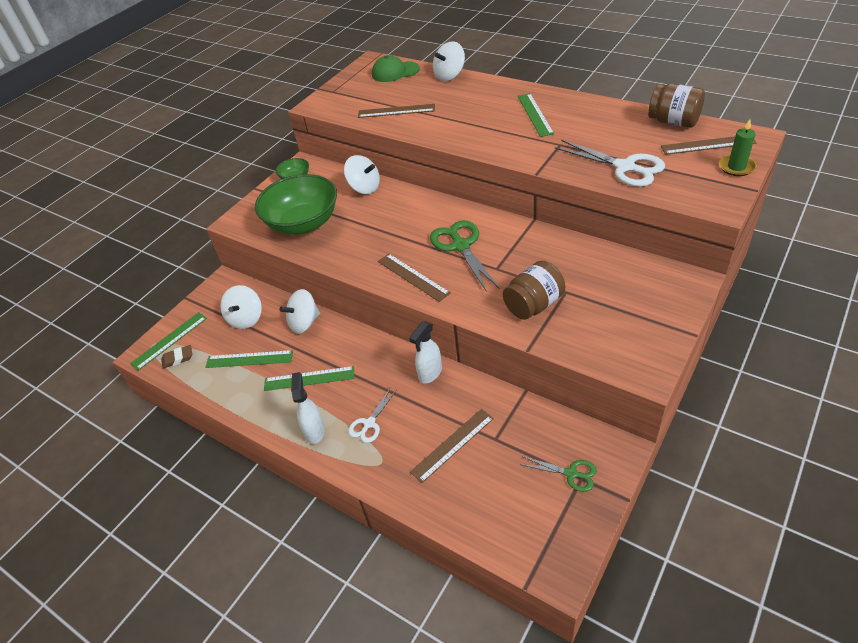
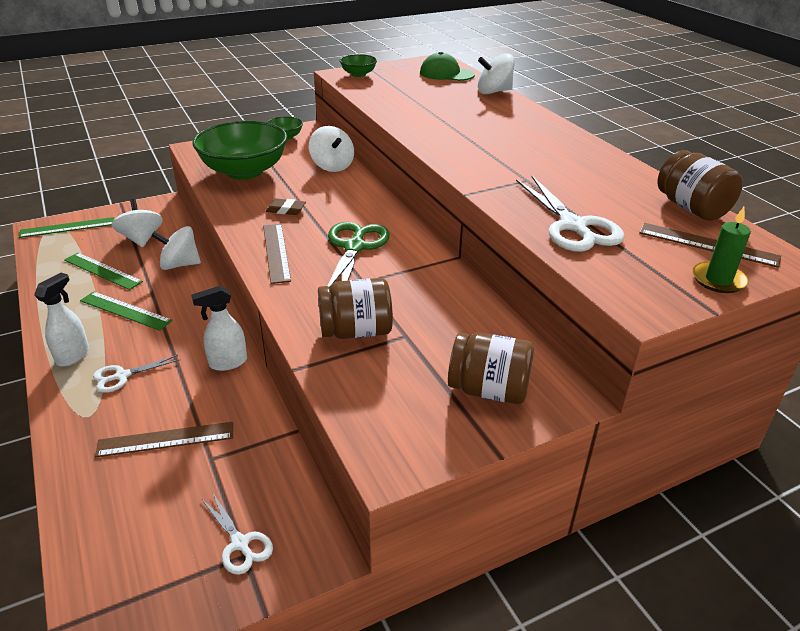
camera: 25 degrees right, 10 degrees down
brown eraser [161,345,192,369] -> brown eraser moved to [266,199,306,215]
white spinning top [220,285,262,329] -> white spinning top turned 120 degrees clockwise [112,199,163,247]
brown ruler [358,104,435,118] -> none
green ruler [517,93,554,137] -> none
green scissors [520,456,597,492] -> white scissors [202,493,273,575]
none -> green bowl [340,54,377,77]
none -> brown jar [448,332,534,404]

